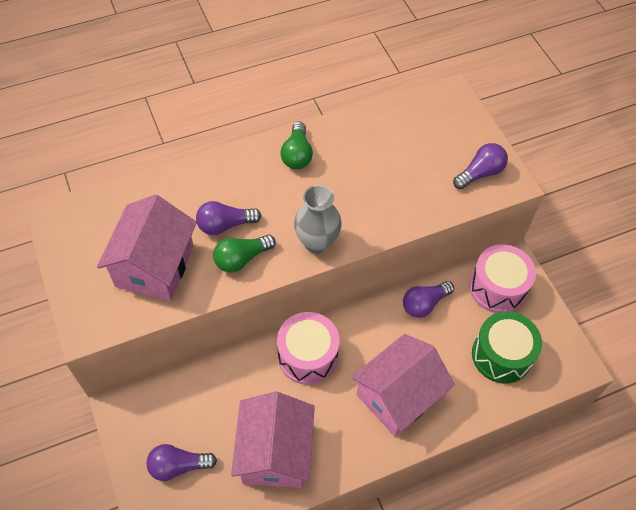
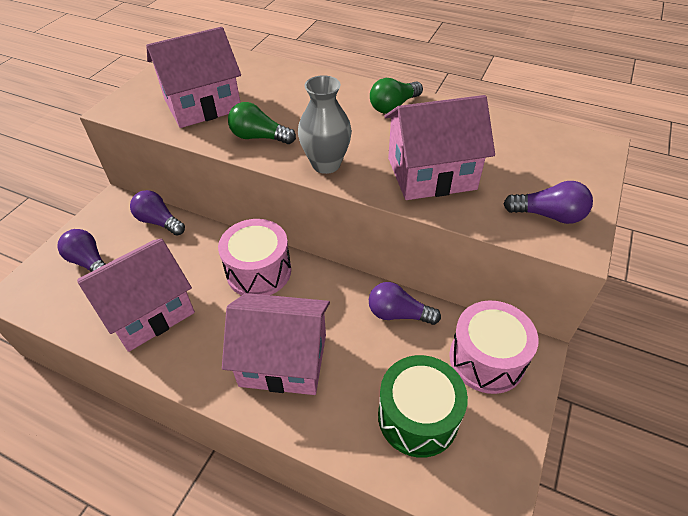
camera: 50 degrees right, 10 degrees down
purple light bulb [196,201,262,235] -> purple light bulb moved to [130,190,185,236]
none -> pink house [385,95,495,200]

